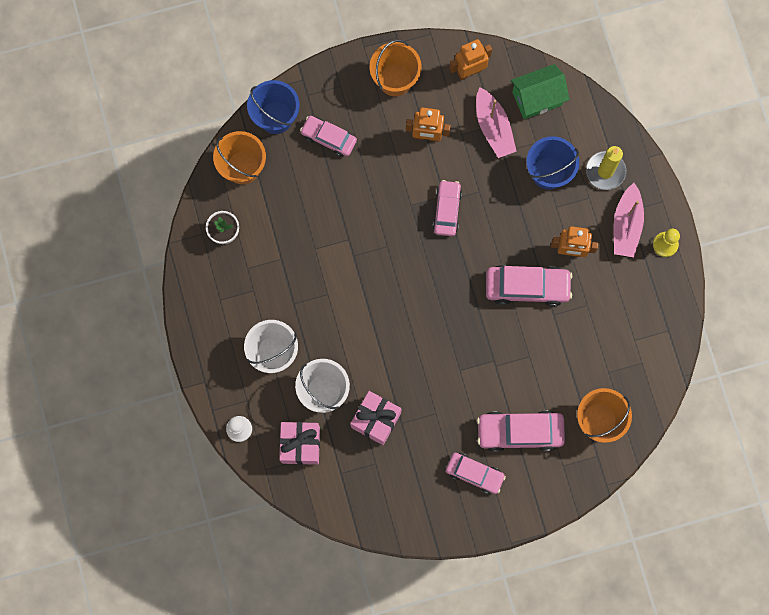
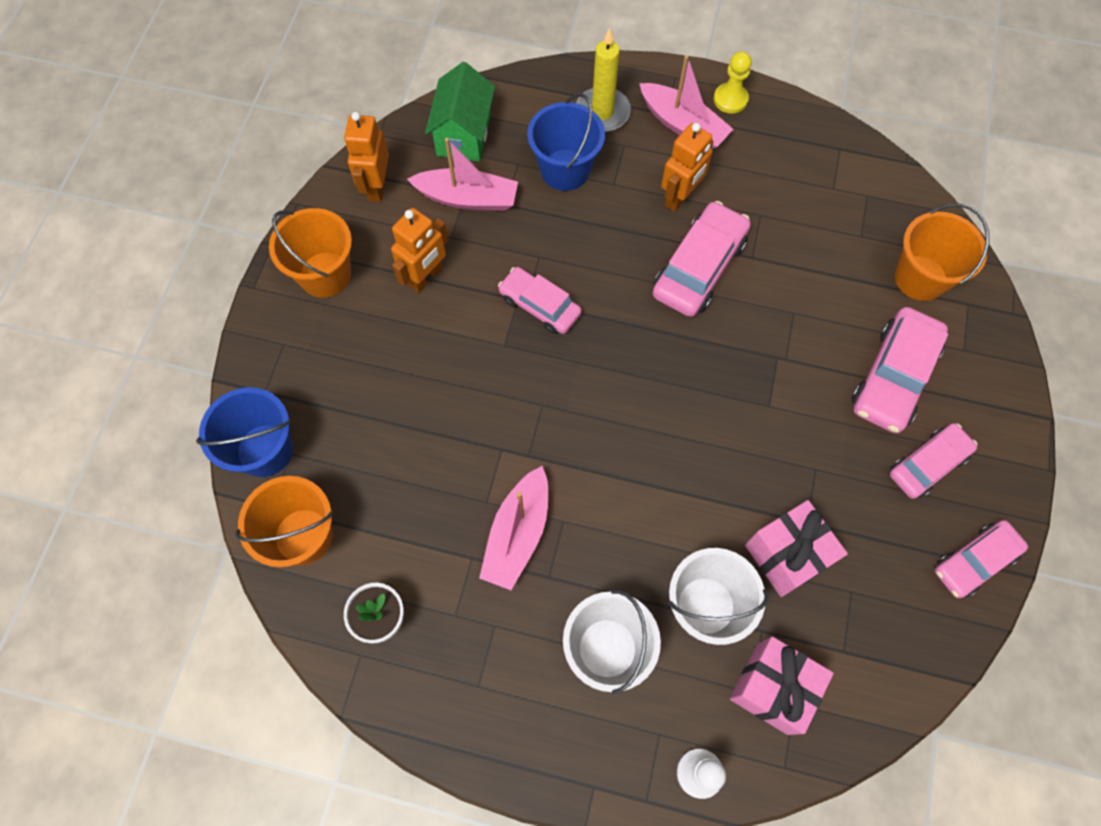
camera: 60 degrees left, 10 degrees down
pink car [300,116,357,157] -> pink car moved to [935,520,1028,598]
none -> pink boat [479,466,548,590]

